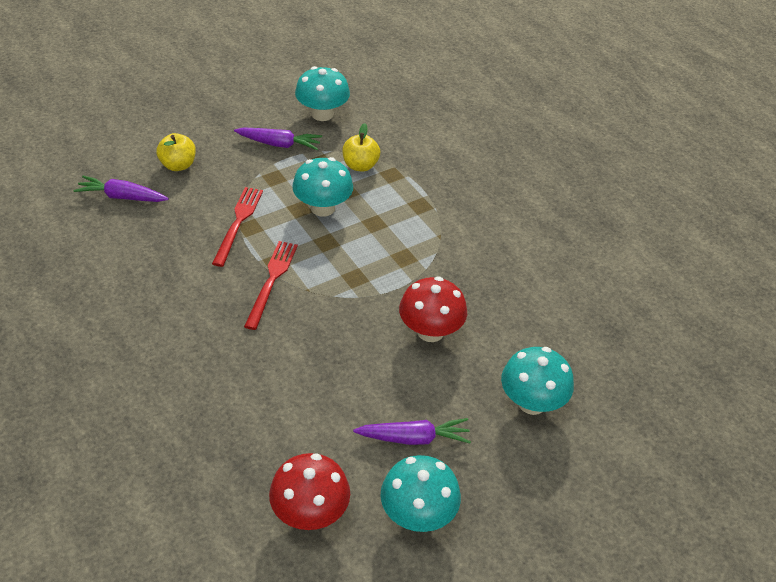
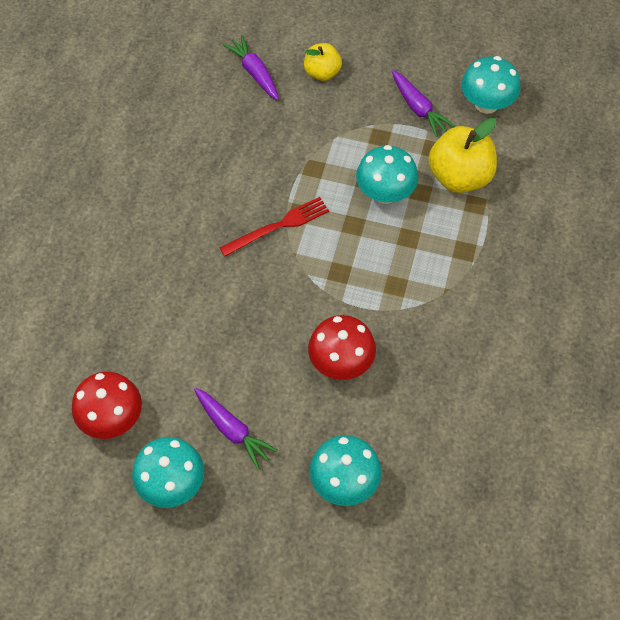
camera: 50 degrees right, 15 degrees up
red fork [212,187,263,267] -> none
yellow apple [343,123,380,172] -> yellow apple [428,118,497,193], size x1.67

